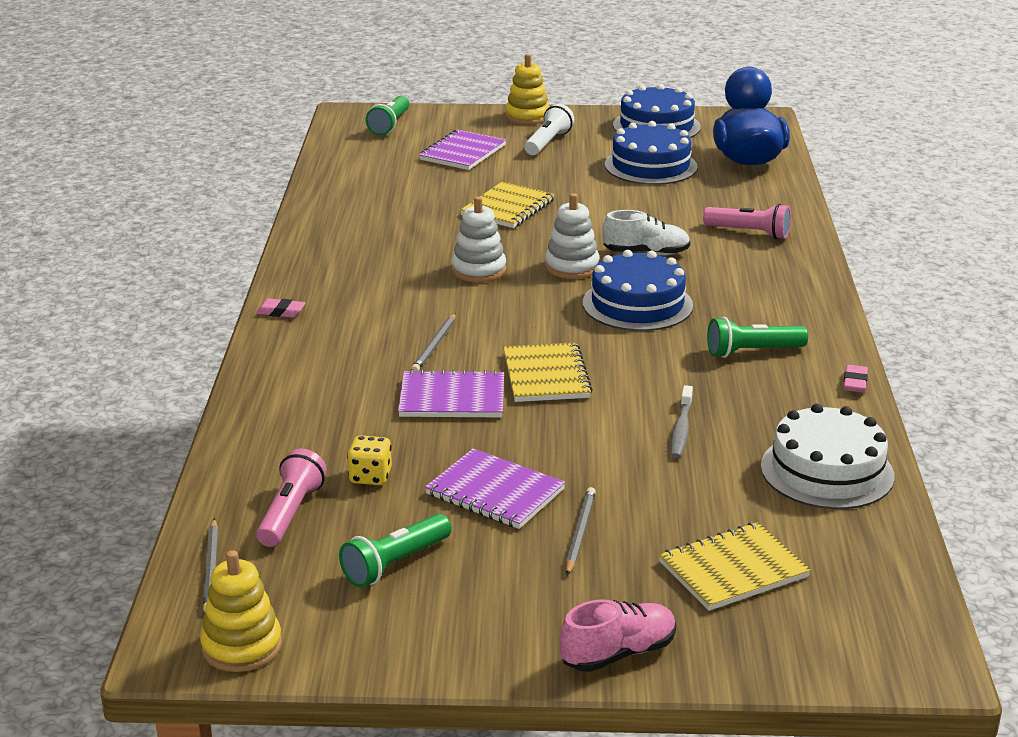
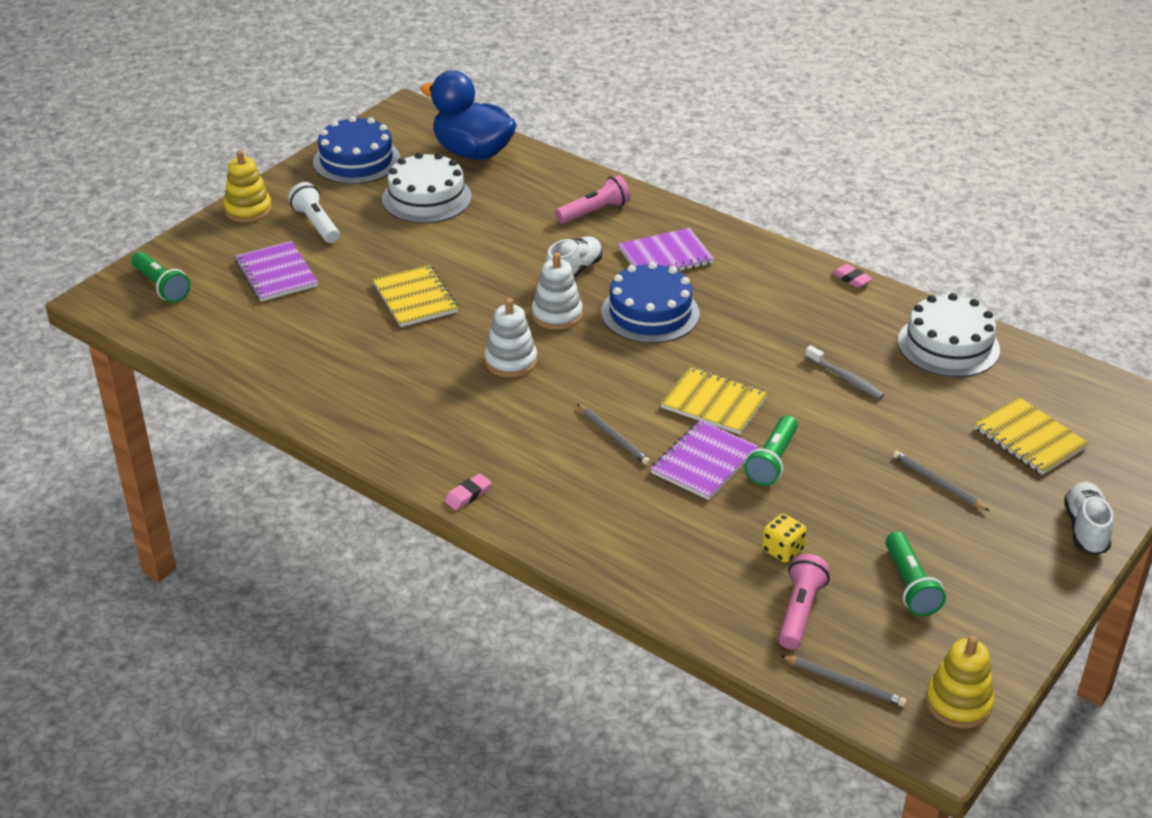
camera: 55 degrees left, 10 degrees up
pink flashlight [256,449,327,547] -> pink flashlight turned 60 degrees clockwise [778,554,830,649]
purple notebook [425,448,566,529] -> purple notebook moved to [618,228,714,271]
pink shoe [560,599,676,672] -> white shoe [1064,482,1114,556]
blue cake [605,121,698,185] -> white cake [382,152,472,223]
yellow notebook [659,522,811,611] -> yellow notebook turned 45 degrees counterclockwise [974,397,1089,475]
green flashlight [707,317,808,358] -> green flashlight moved to [744,415,798,486]

